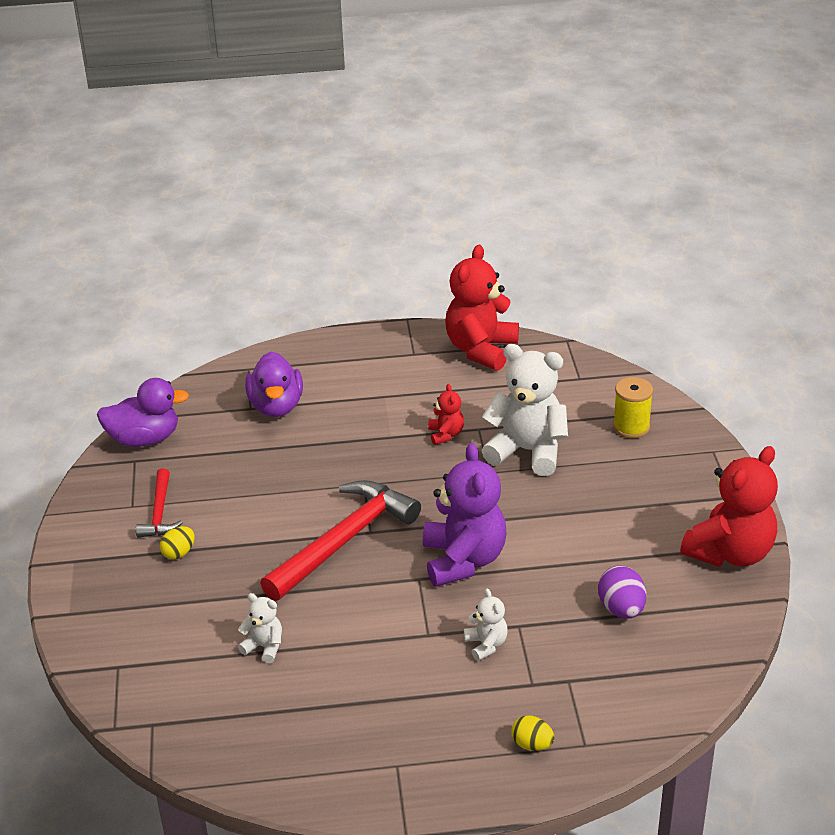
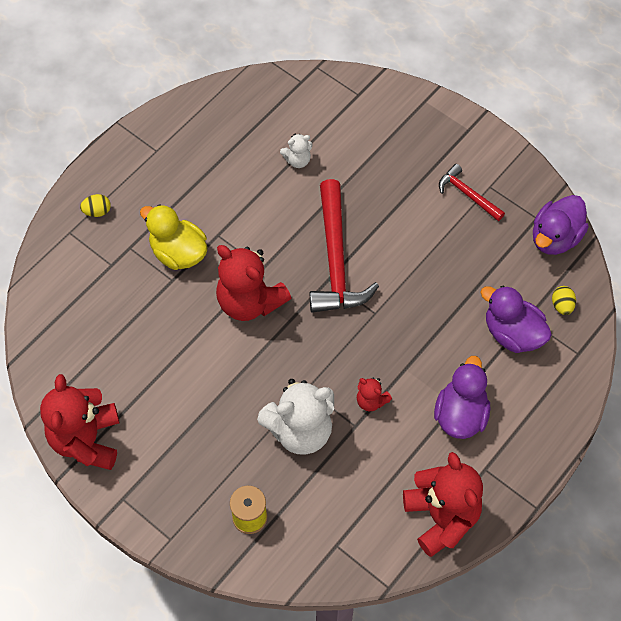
camera: 135 degrees right, 25 degrees up
yellow egg [160,526,195,559] -> yellow egg moved to [552,286,576,315]
purple teddy bear [423,443,506,587] -> red teddy bear [216,245,291,321]
white teddy bear [464,588,508,661] -> yellow duck [140,204,207,270]
purple egg [598,566,646,619] -> none
none -> purple duck [434,356,490,439]

